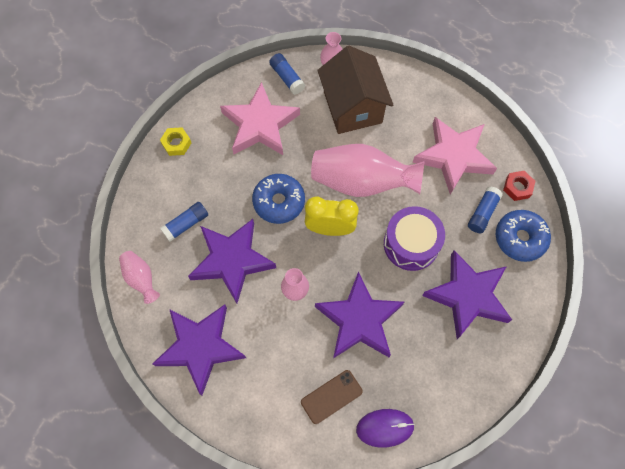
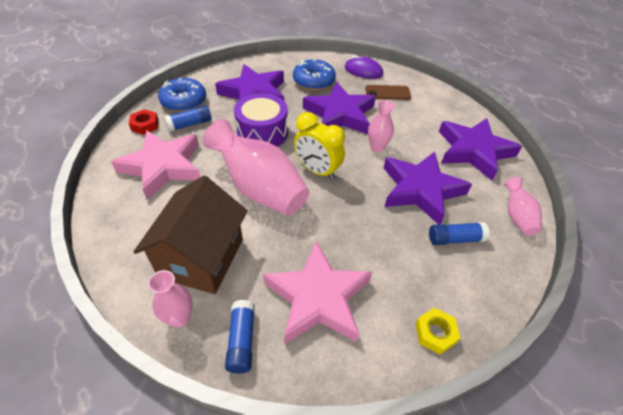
camera: 150 degrees left, 20 degrees down
blue donut [252,174,305,224] -> blue donut moved to [293,59,336,91]

